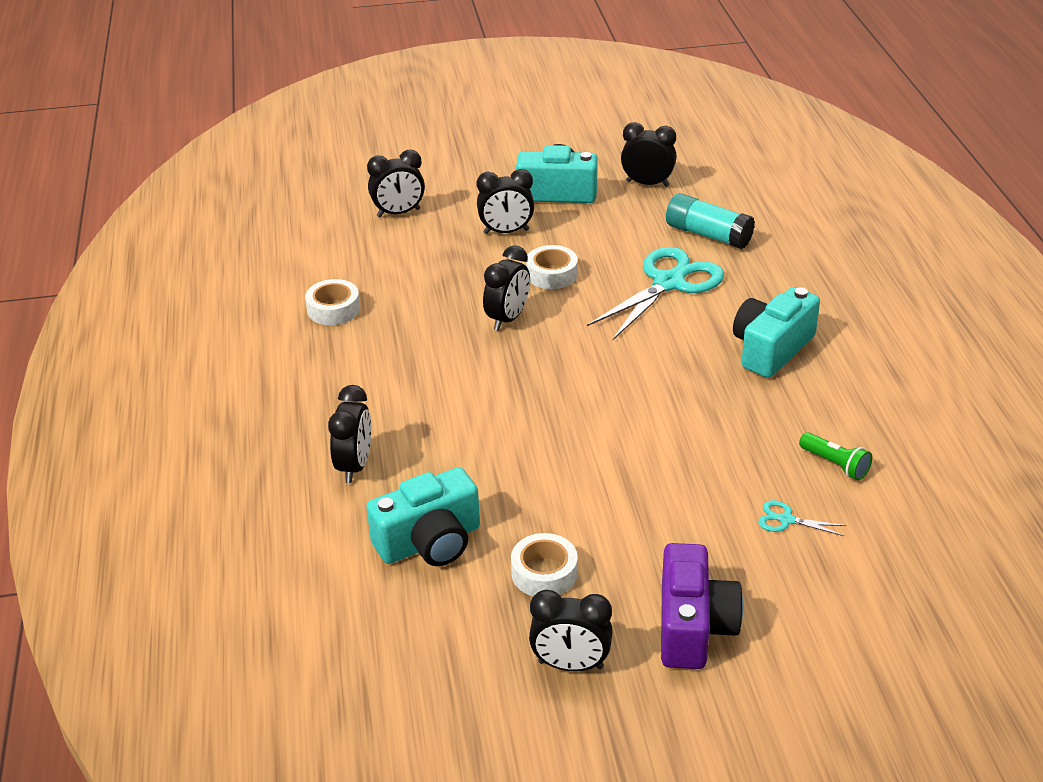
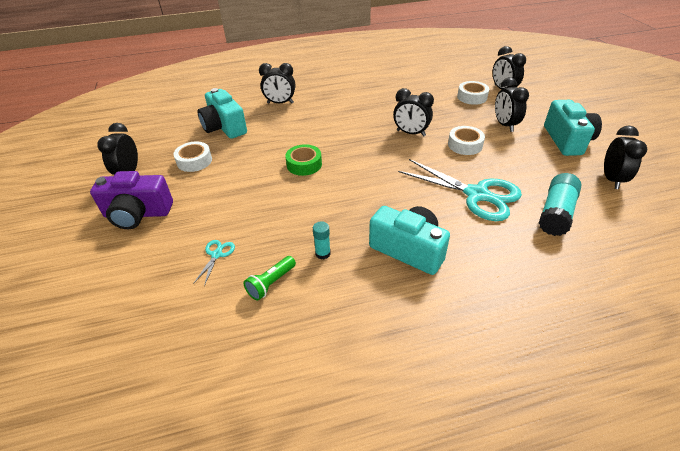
camera: 85 degrees right, 5 degrees up
white tape [305,279,360,325] -> white tape moved to [457,81,489,105]
none -> green tape [285,144,322,176]
none -> turquoise glue stick [313,221,331,260]

